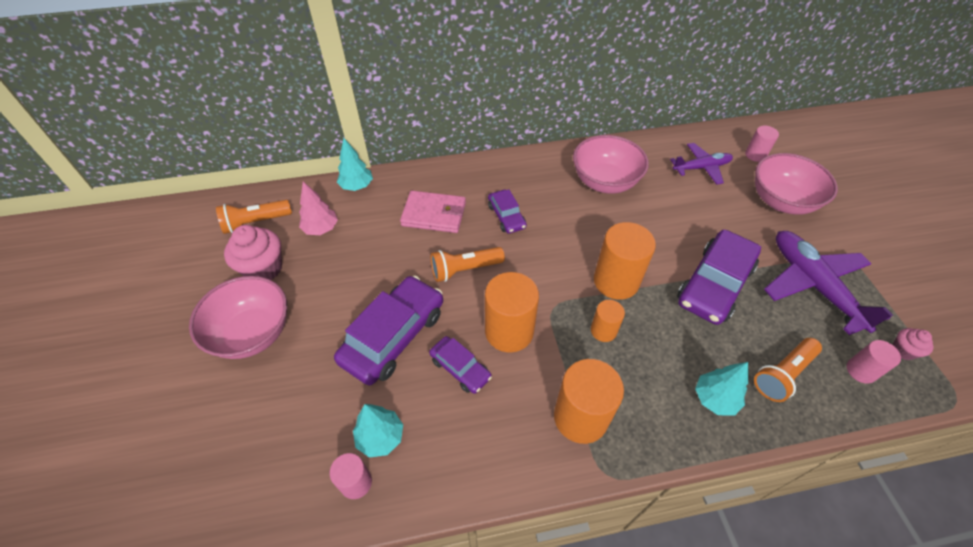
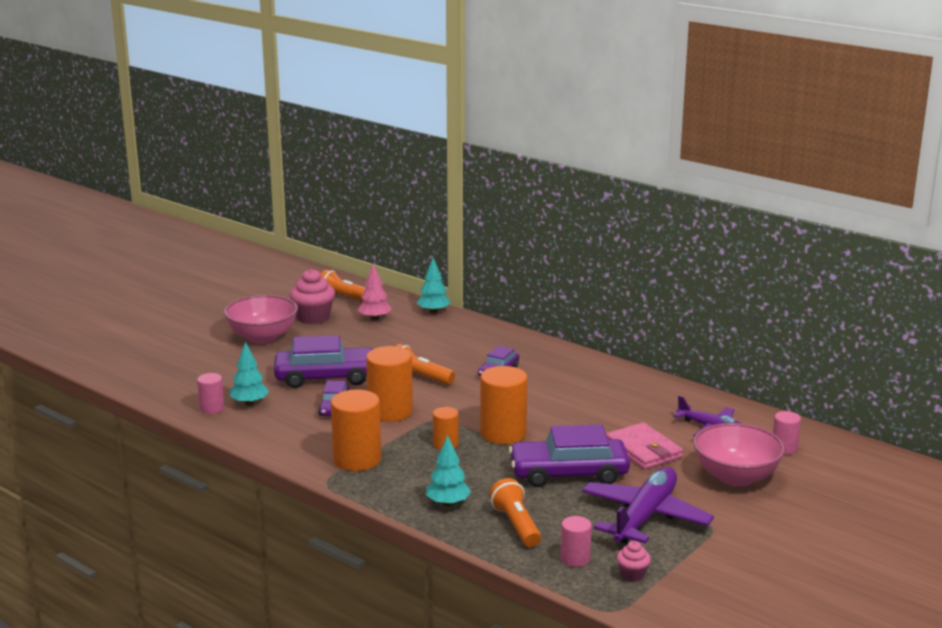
camera: 50 degrees right, 30 degrees down
pink wallet [400,191,466,233] -> pink wallet moved to [606,422,683,470]
pink bowl [573,135,649,194] -> none
orange flashlight [754,338,822,402] -> orange flashlight turned 60 degrees clockwise [489,478,541,547]

